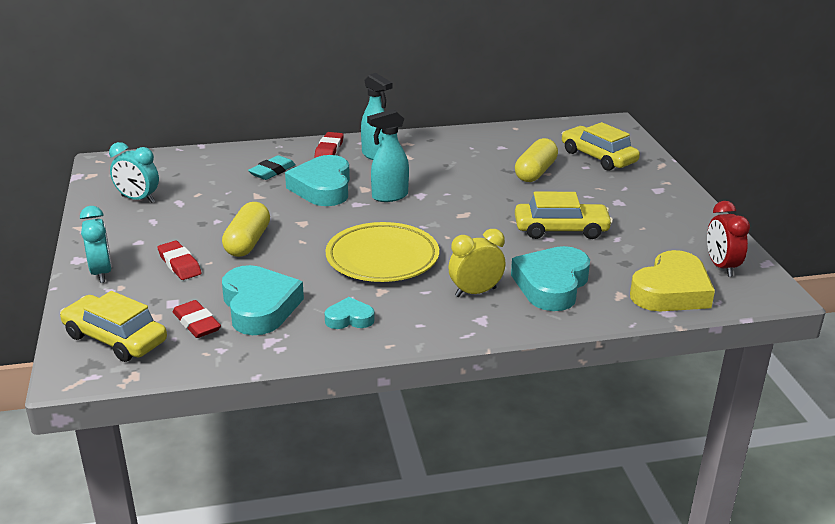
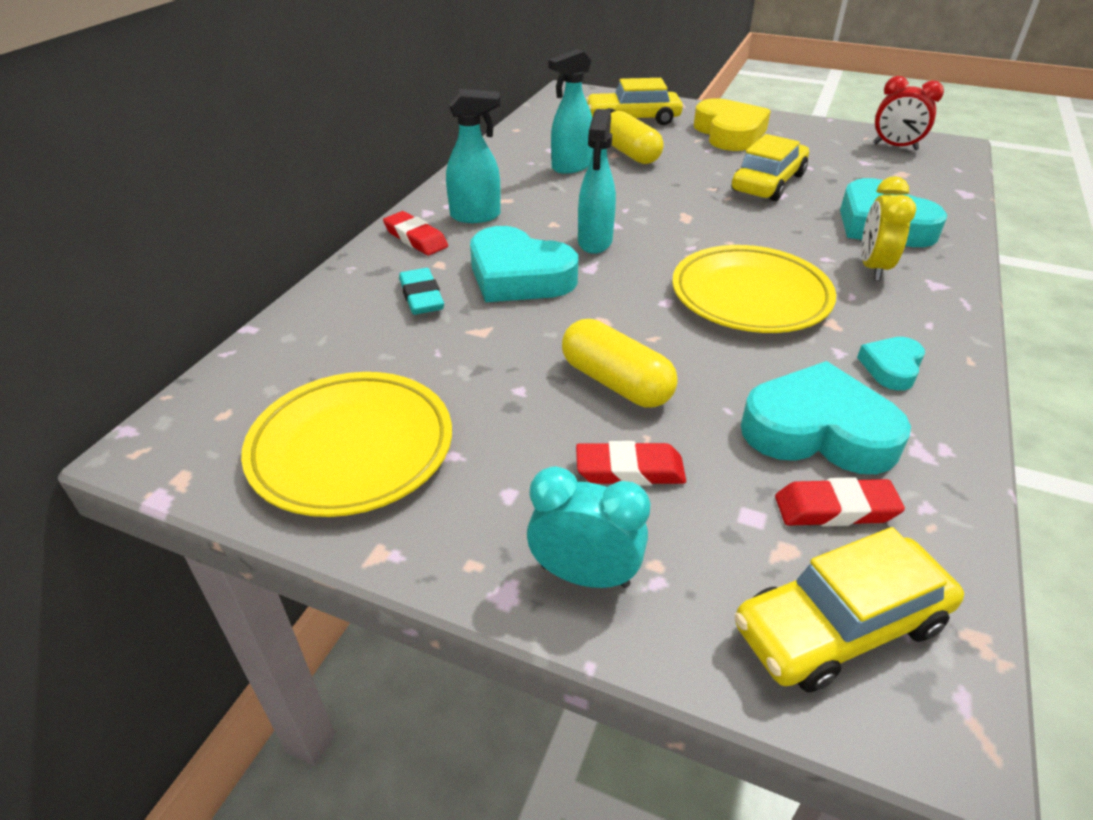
camera: 55 degrees left, 10 degrees up
turquoise clock [109,142,159,203] -> yellow plate [241,372,452,517]
yellow heart [630,250,715,311] -> yellow heart moved to [693,98,771,151]
none -> turquoise spray bottle [548,49,592,174]

